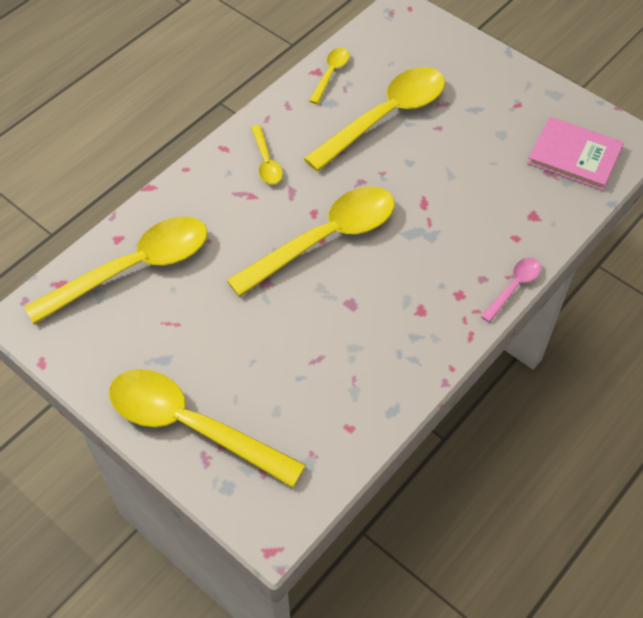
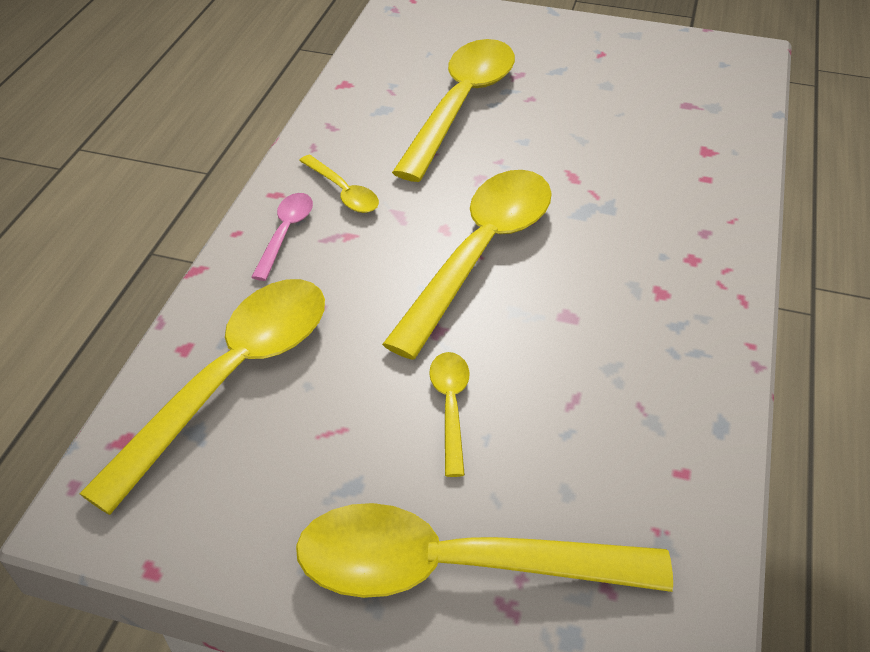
camera: 25 degrees left, 10 degrees down
yellow spoon [309,48,349,104] -> yellow spoon moved to [429,352,470,477]
pink spoon [481,258,541,323] -> pink spoon moved to [252,193,313,281]
pink book [527,117,624,191] -> none

